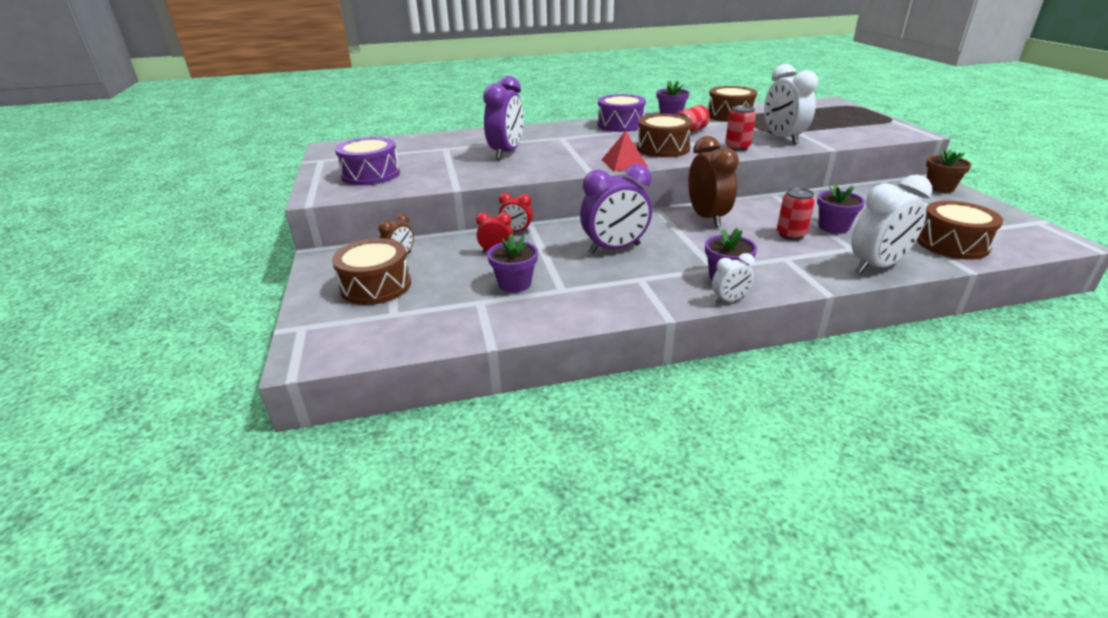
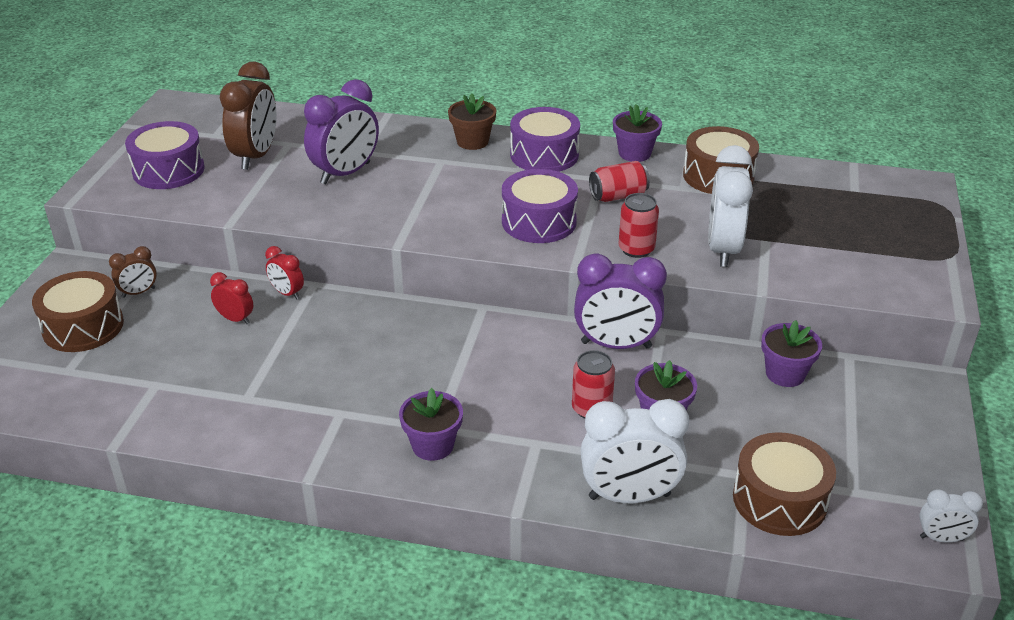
camera: 25 degrees right, 5 degrees up
purple flower pot [487,234,538,293] -> purple flower pot moved to [761,320,822,387]
purple clock [580,164,652,253] -> purple clock moved to [574,254,667,349]
red pyramid [602,131,648,171] -> none
brown drum [637,114,693,157] -> purple drum [502,169,578,243]
brown clock [688,136,739,227] -> brown clock moved to [220,62,277,170]
white clock [712,253,755,304] -> white clock moved to [919,489,983,543]
brown flower pot [926,149,972,193] -> brown flower pot moved to [448,94,496,150]

